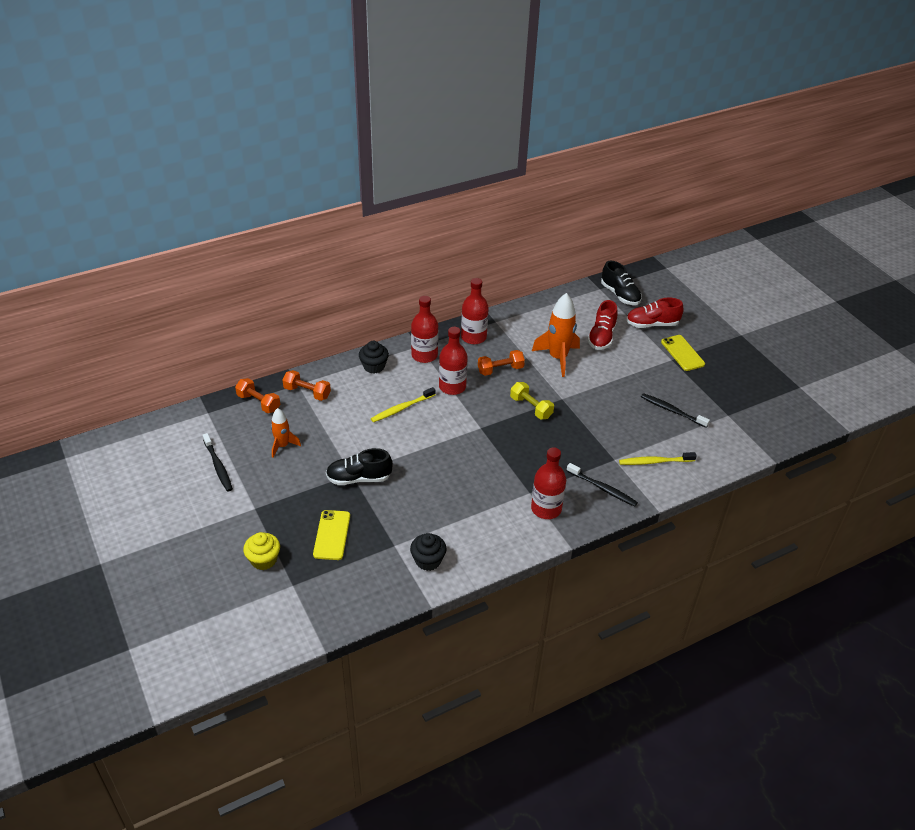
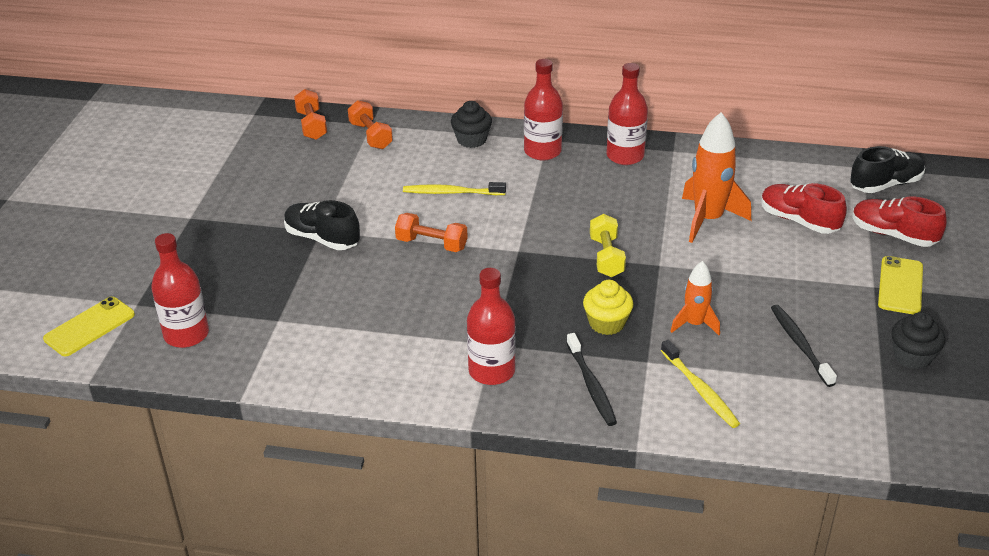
camera: 40 degrees right, 5 degrees down
black toothbrush [203,433,233,492] -> none
yellow cupcake [243,532,280,570] -> yellow cupcake moved to [583,280,633,335]
orange rocket [271,408,301,458] -> orange rocket moved to [670,261,720,335]
yellow phone [313,510,350,560] -> yellow phone moved to [43,297,135,356]
black cupcake [410,533,446,571] -> black cupcake moved to [891,312,945,369]
red bottle [439,327,468,395] -> red bottle moved to [151,233,209,348]
orange dumbbell [478,350,525,376] -> orange dumbbell moved to [395,213,468,252]
red shoe [587,300,618,350] -> red shoe turned 75 degrees clockwise [761,183,847,234]
black shoe [601,261,642,305] -> black shoe turned 120 degrees counterclockwise [850,146,925,193]
yellow toothbrush [619,452,697,465] -> yellow toothbrush turned 150 degrees counterclockwise [661,340,740,428]

